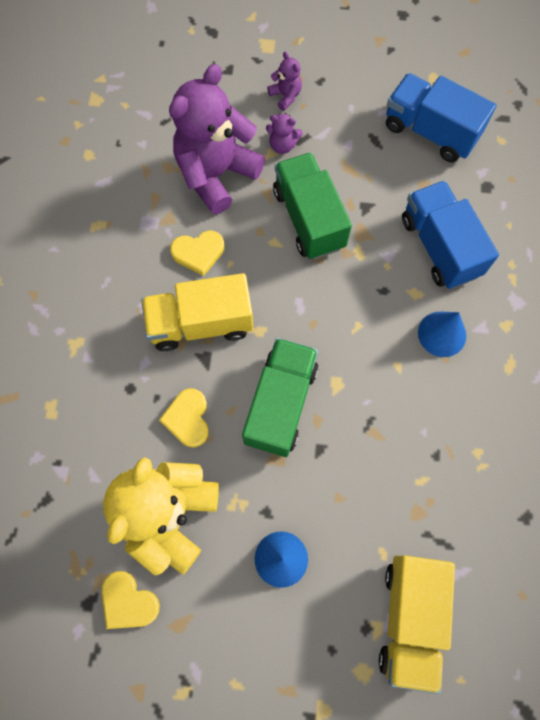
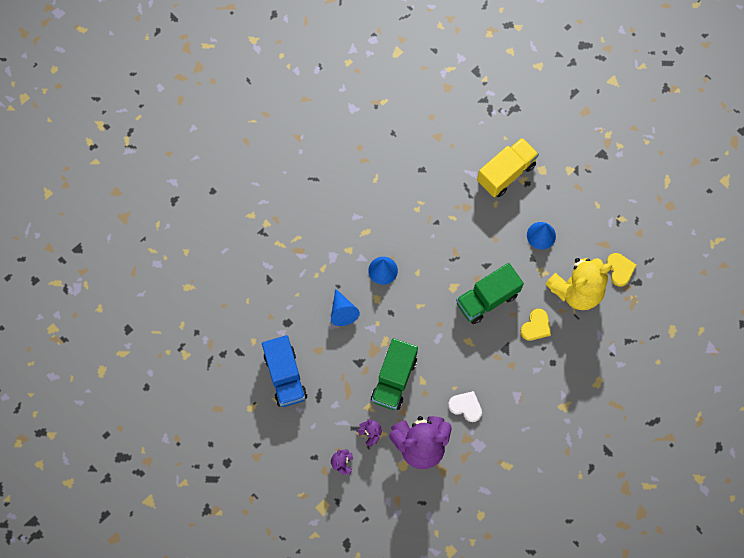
camera: 140 degrees left, 0 degrees up
yellow truck [141,273,253,351] -> none
yellow heart [170,231,224,276] -> white heart [448,391,482,422]
blue truck [402,180,499,289] -> blue cone [331,289,360,326]

